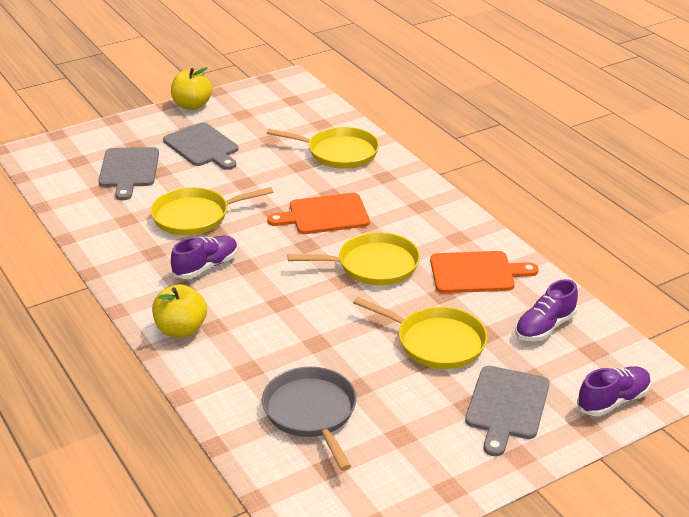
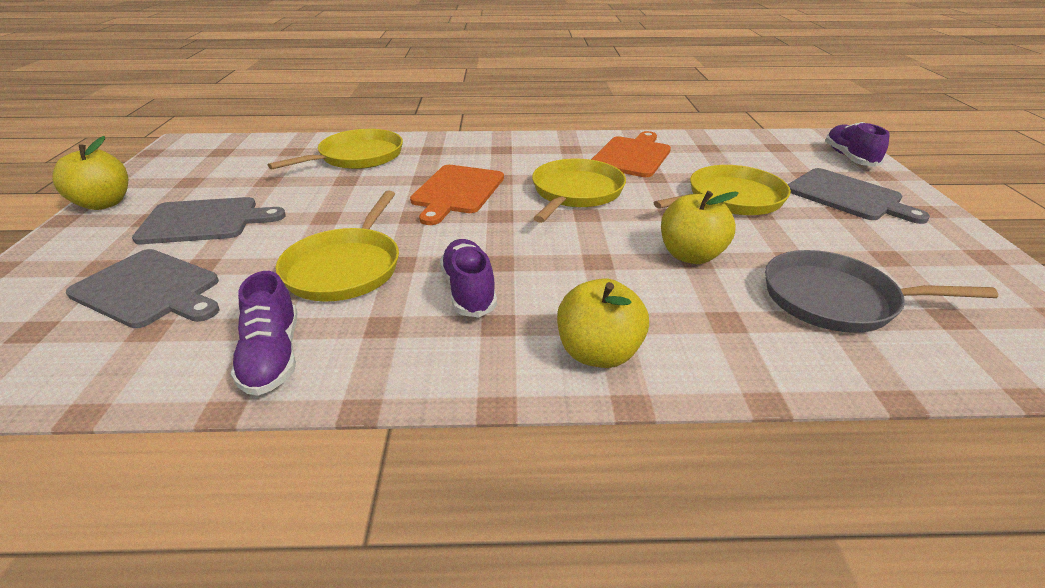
camera: 60 degrees left, 0 degrees up
purple shoe [515,279,578,341] -> purple shoe moved to [231,271,297,396]
none -> yellow apple [661,191,739,264]

